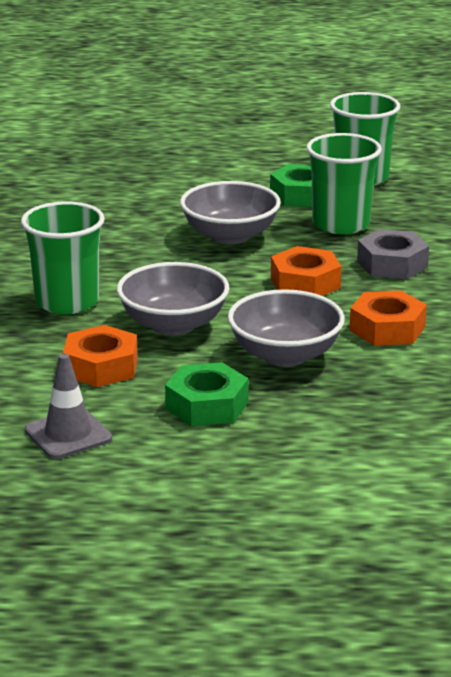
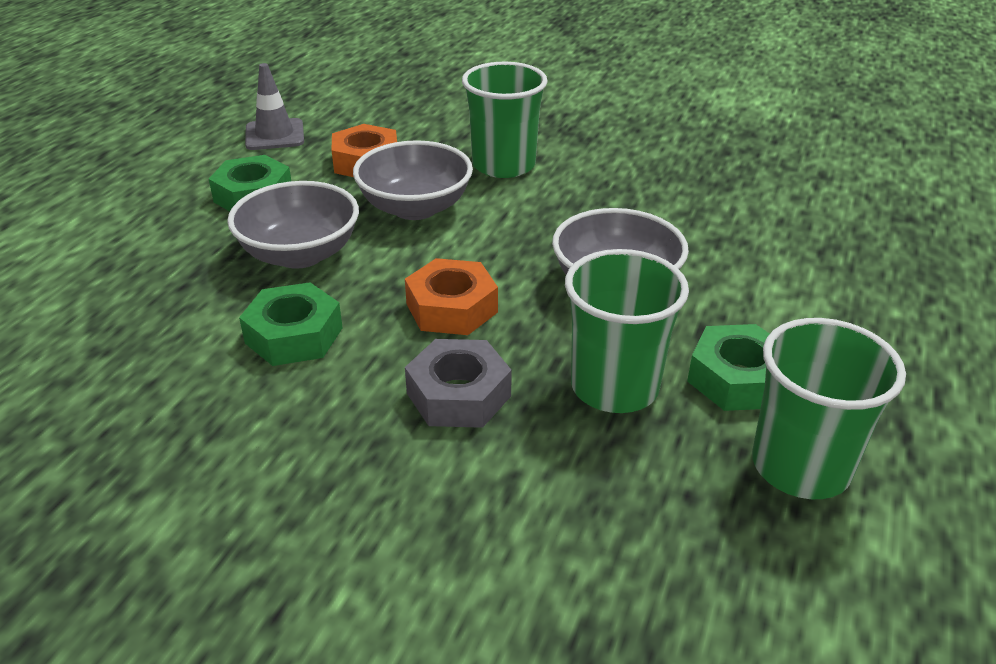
camera: 110 degrees right, 10 degrees up
orange nut [349,290,427,346] -> green nut [239,282,343,366]

